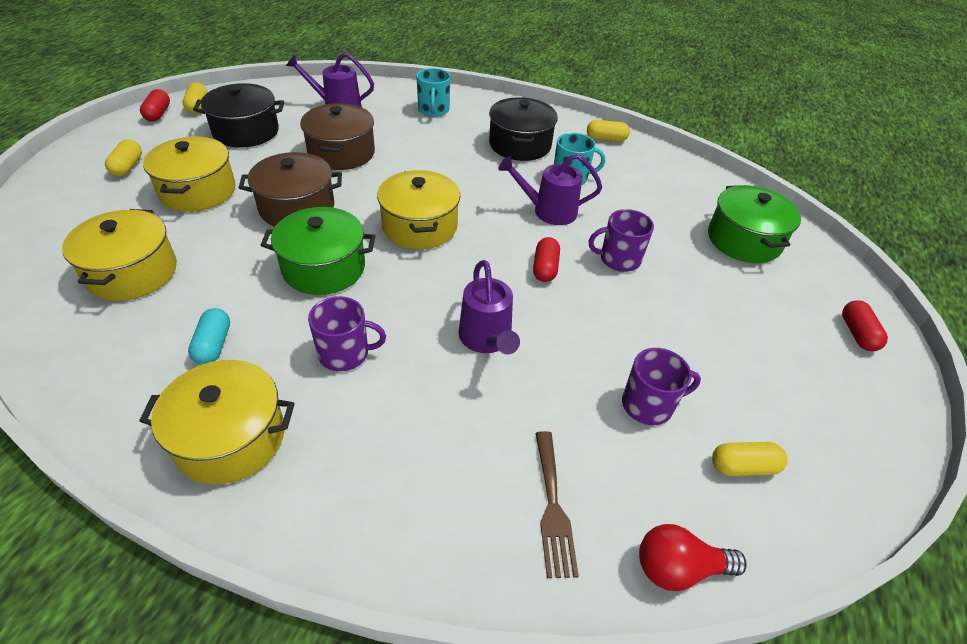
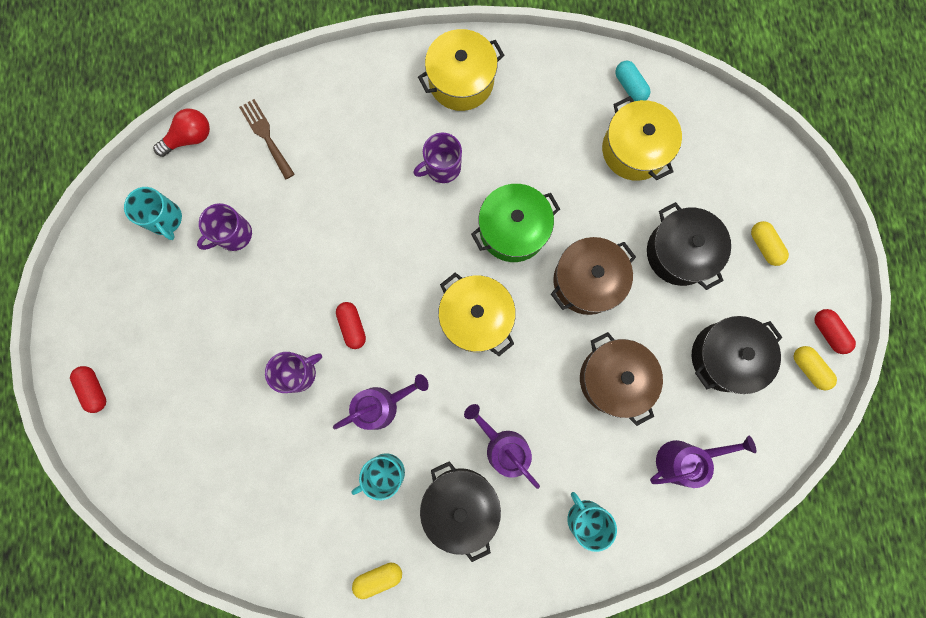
camera: 155 degrees right, 35 degrees up
yellow pot [143,137,235,212] -> black pot [647,202,731,290]
turquoise capsule [188,308,230,365] -> turquoise capsule moved to [615,61,650,101]
purple watering can [459,260,520,354] -> purple watering can moved to [464,404,540,489]
green pot [708,185,801,263] -> none
yellow capsule [712,442,788,476] -> turquoise mug [124,187,182,240]

